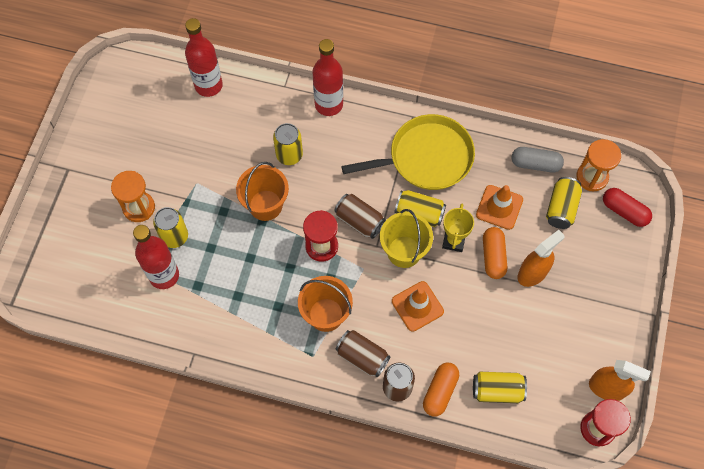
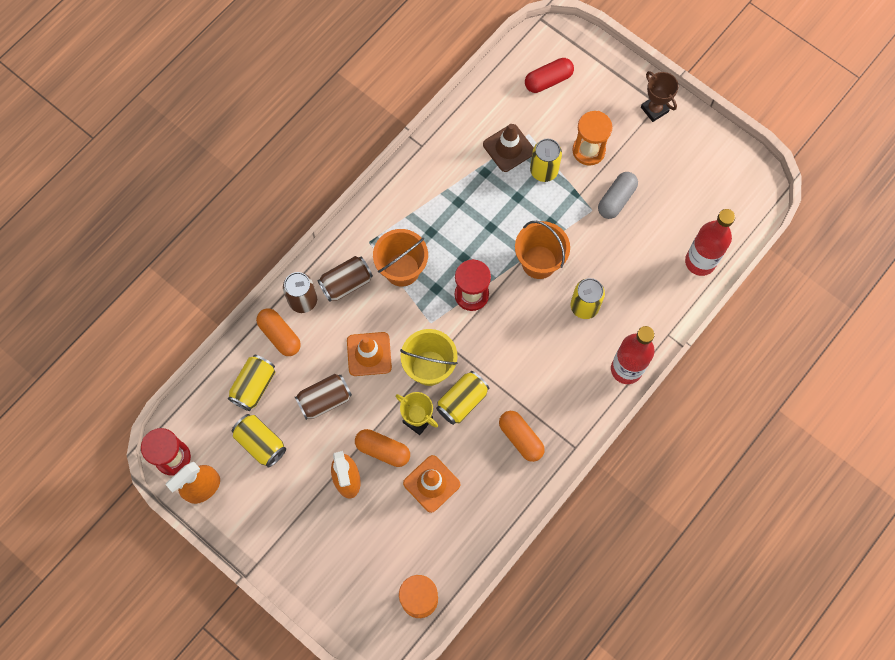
camera: 115 degrees right, 5 degrees up
red bottle [133,225,179,289] -> brown traffic cone [483,124,534,172]
brown can [334,194,386,239] -> brown can moved to [295,374,352,420]
yellow pan [341,114,475,190] -> orange capsule [499,411,545,462]
grey capsule [512,147,564,172] -> grey capsule moved to [598,172,638,219]
yellow can [546,177,582,229] -> yellow can moved to [232,414,286,468]
red capsule [603,188,652,227] -> red capsule moved to [525,58,574,93]
none -> brown trophy [641,71,679,122]

